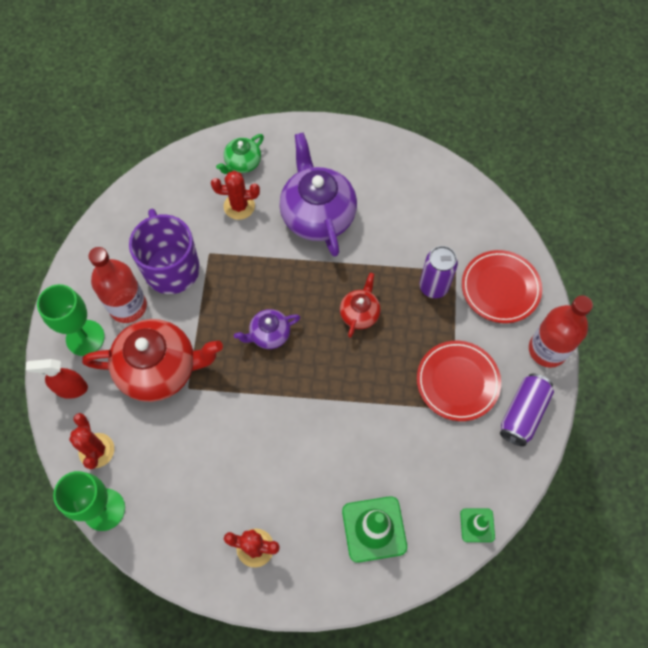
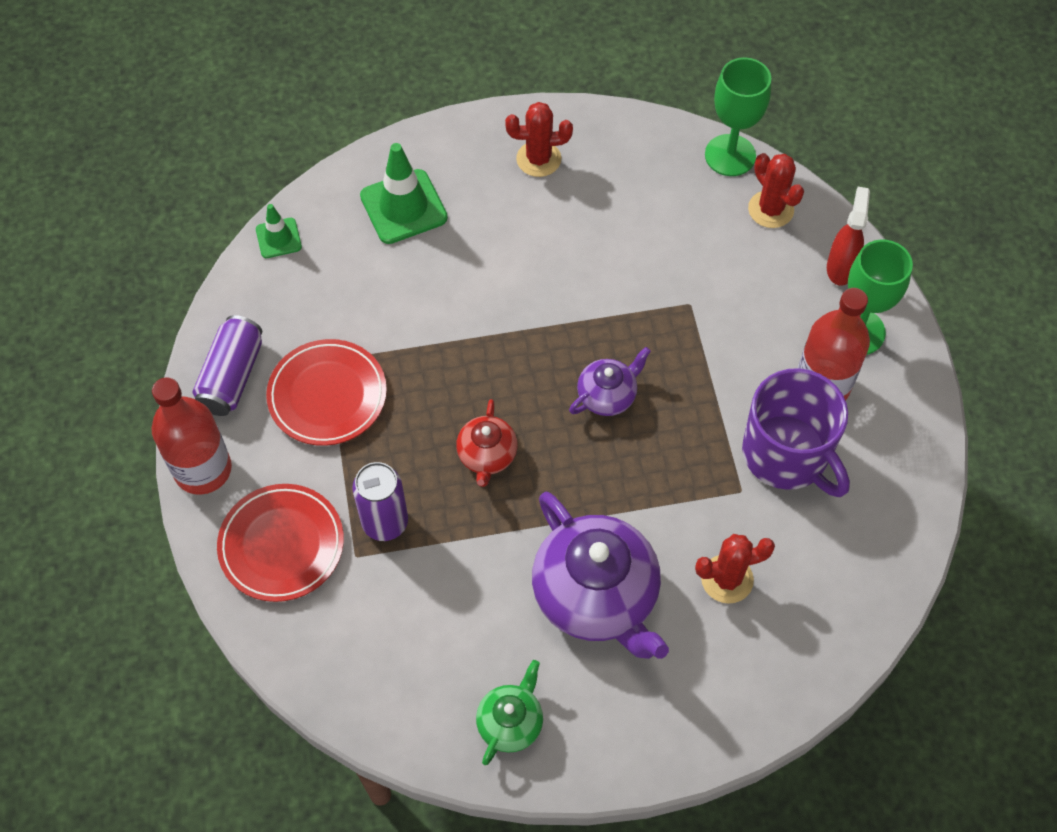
camera: 165 degrees right, 5 degrees down
red spray bottle [26,359,88,399] -> red spray bottle turned 60 degrees counterclockwise [827,187,870,286]
red teapot [82,319,223,402] -> none
green teapot [216,134,264,174] -> green teapot moved to [476,660,543,765]

